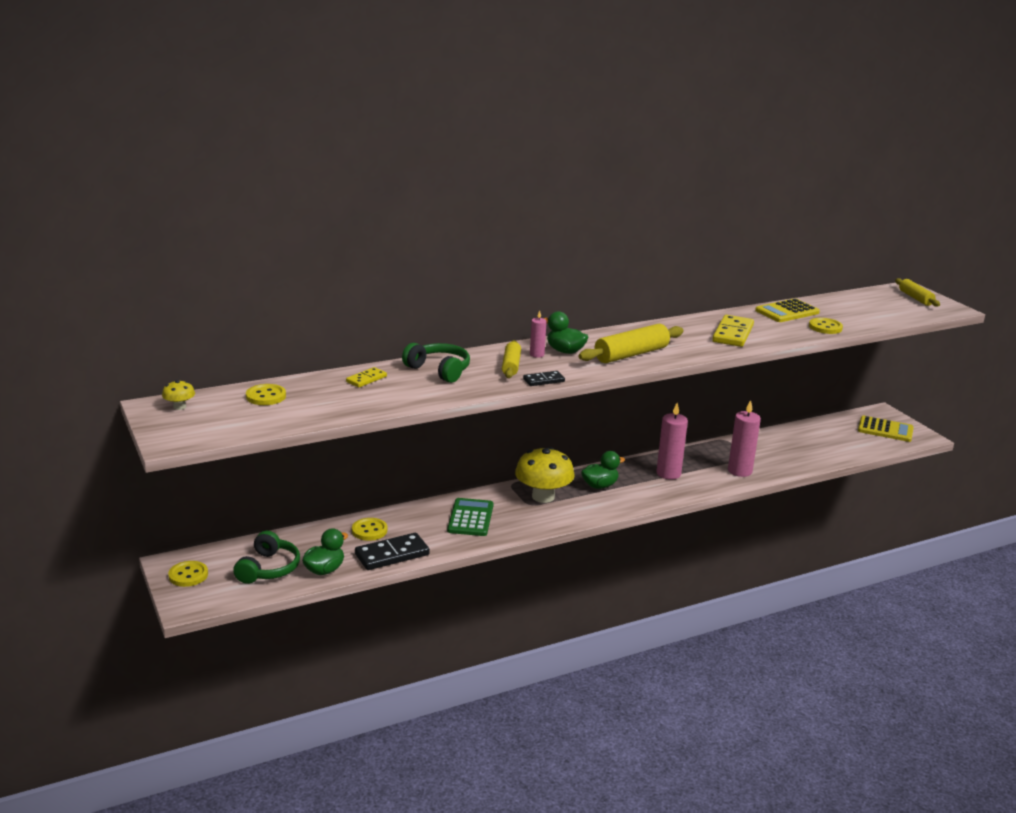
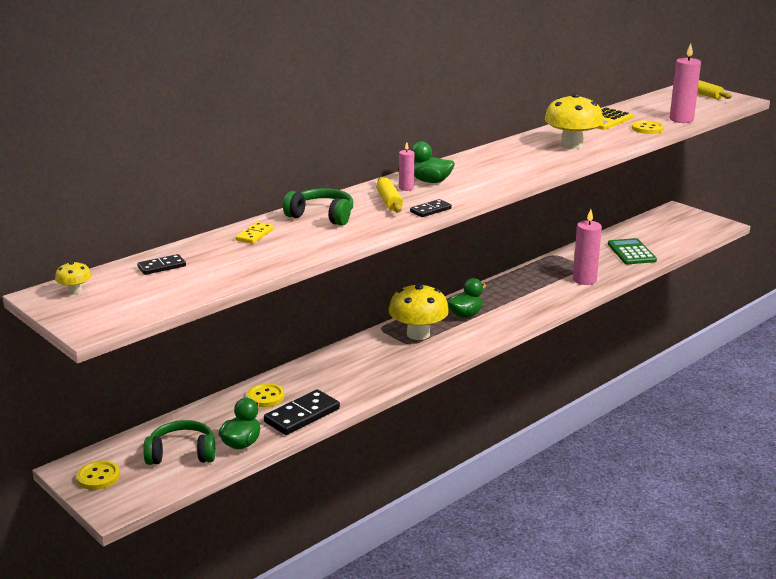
camera: 15 degrees left, 0 degrees up
green headphones [233,531,300,584] -> green headphones turned 90 degrees counterclockwise [143,420,215,465]
yellow button [246,384,286,405] -> black domino [137,254,186,275]
green calculator [447,498,493,536] -> green calculator moved to [608,238,657,264]
yellow rolling pin [579,324,684,363] -> none
pink candle [657,403,688,480] -> pink candle moved to [670,44,701,123]
yellow domino [712,315,754,347] -> yellow mushroom [544,93,604,149]
yellow calculator [858,416,914,442] -> none

